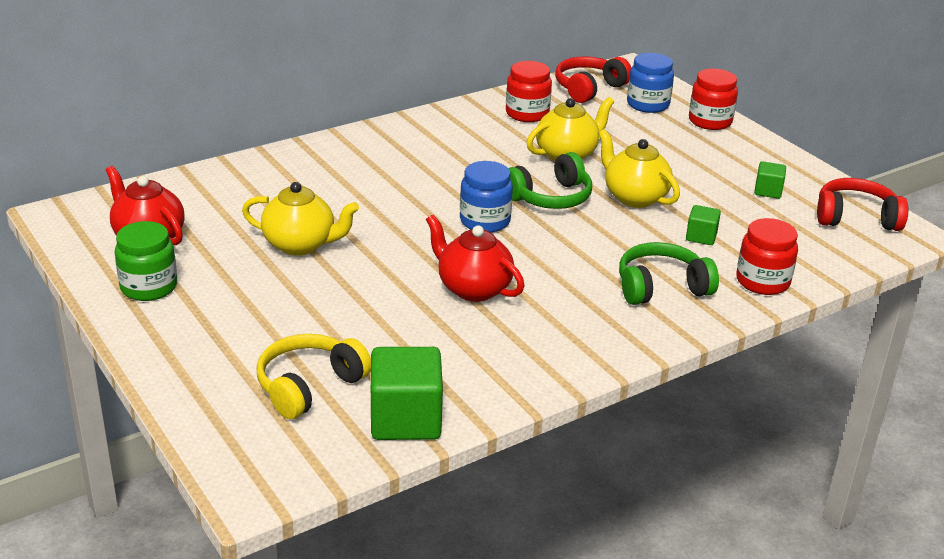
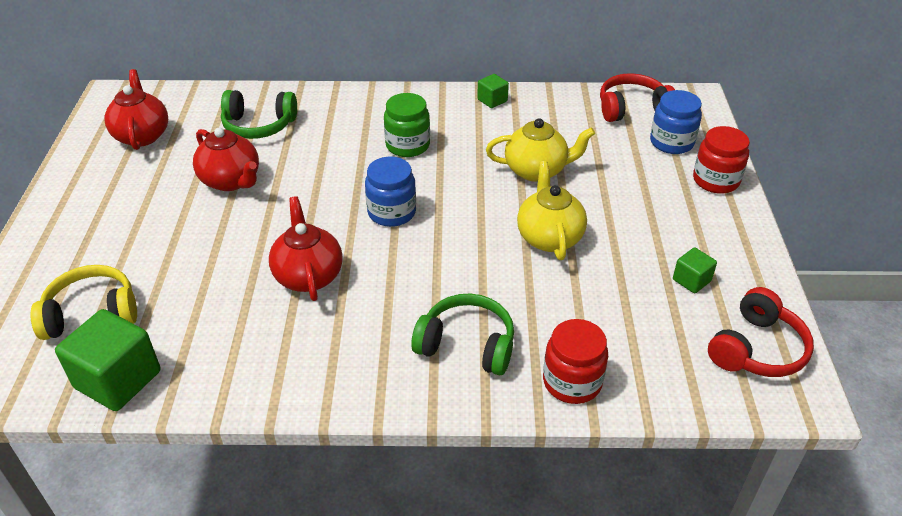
camera: 35 degrees right, 10 degrees up
green jar [115,221,177,301] -> green jar moved to [384,93,430,157]
yellow teapot [242,182,359,256] -> red teapot [193,128,259,191]
red jar [506,61,552,122] -> none
green headphones [508,152,592,209] -> green headphones moved to [221,90,297,139]
green cube [686,205,721,245] -> green cube moved to [477,74,509,108]
red headphones [817,178,908,231] -> red headphones turned 90 degrees clockwise [708,287,814,377]

